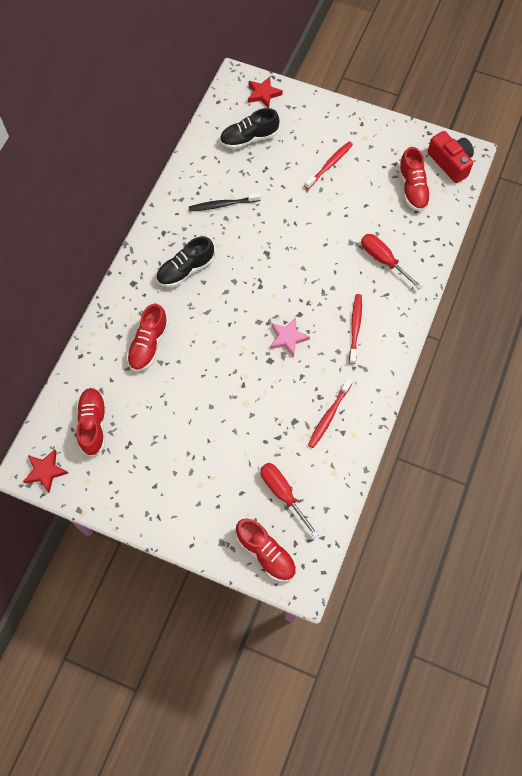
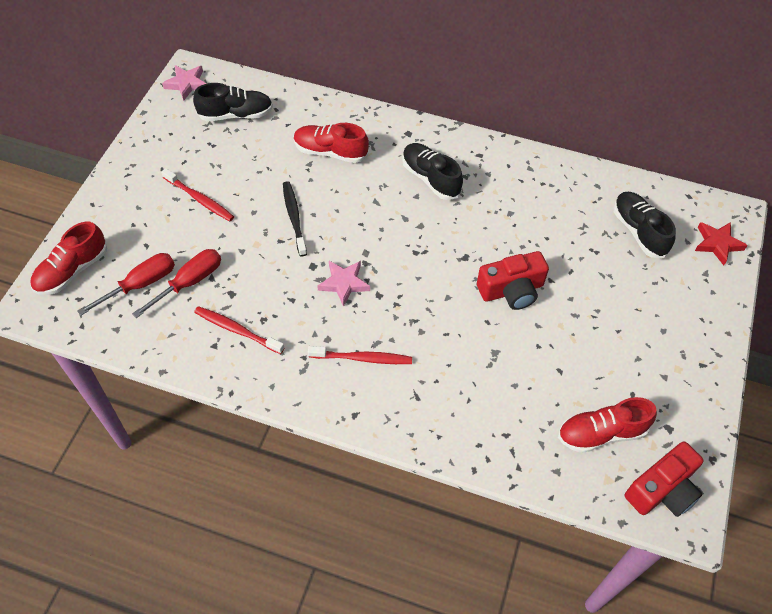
camera: 85 degrees right, 10 degrees down
red star [23,449,68,493] -> pink star [162,65,206,101]
red shoe [76,388,106,457] -> black shoe [193,83,273,121]
black toothbrush [189,192,261,212] -> black toothbrush moved to [283,181,307,256]
red toothbrush [304,141,353,189] -> red toothbrush moved to [161,168,234,221]
red screwdriver [361,234,423,289] -> red screwdriver moved to [132,249,221,318]
none -> red camera [477,251,549,310]

